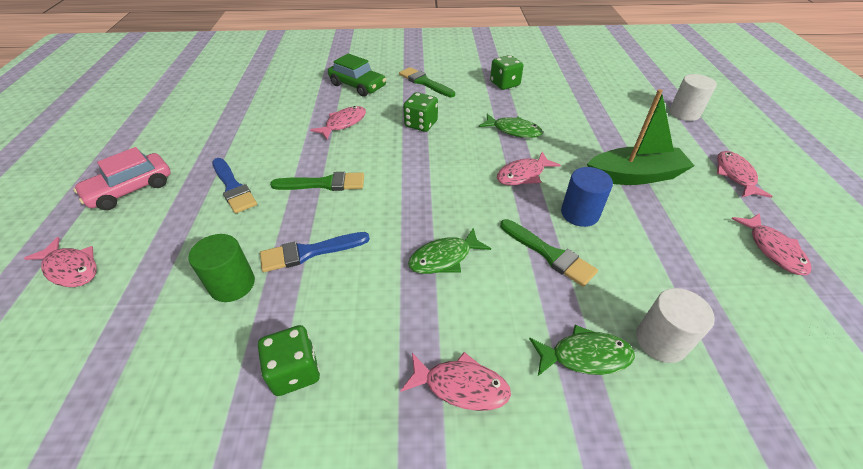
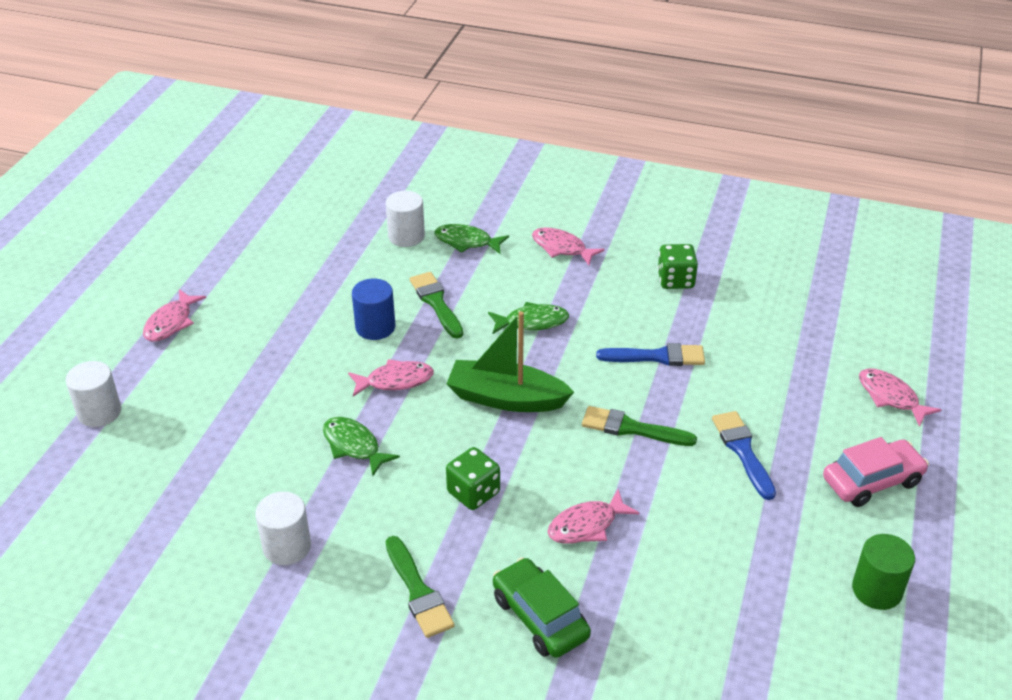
camera: 160 degrees left, 5 degrees down
green cylinder [188,234,255,302] -> green cylinder moved to [852,534,915,610]
green dice [490,55,523,90] -> white cylinder [255,492,311,565]
green boat [587,89,694,185] -> green boat moved to [447,311,574,412]
pink fish [731,213,811,275] -> none

